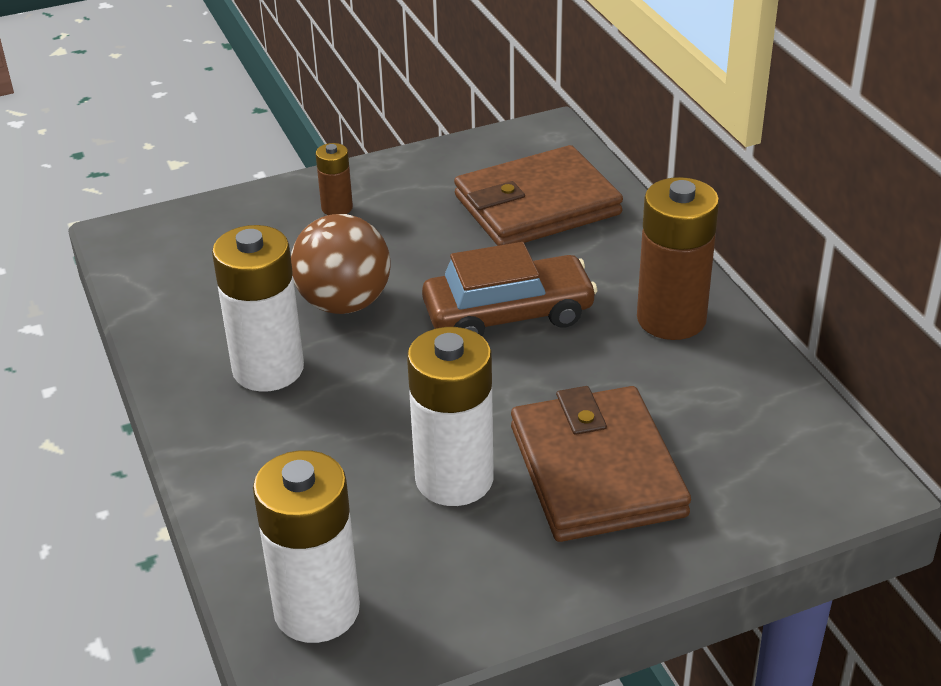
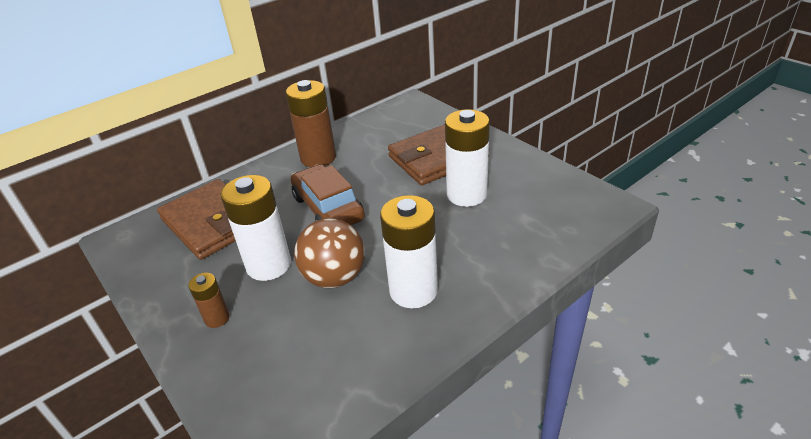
camera: 105 degrees left, 0 degrees up
white battery [253,450,360,643] -> white battery moved to [221,175,291,281]

